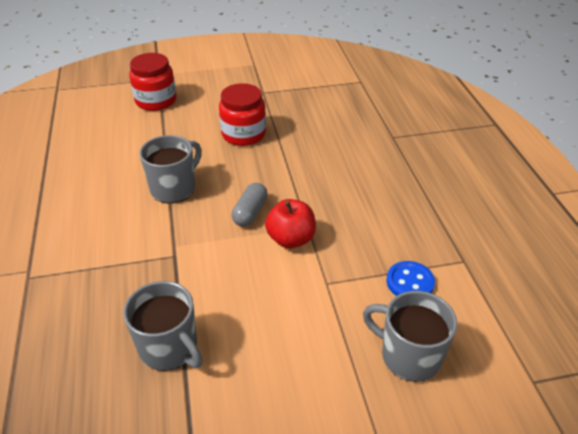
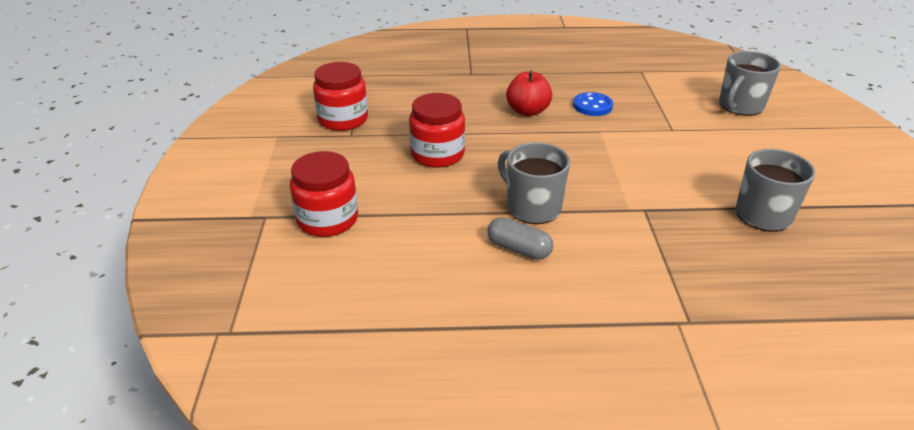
camera: 80 degrees left, 5 degrees down
grey capsule [232,183,268,227] -> grey capsule moved to [487,217,553,260]
red apple [265,199,316,248] -> red apple moved to [506,70,552,116]
blue button [387,261,435,296] -> blue button moved to [573,92,613,116]
none -> red jar [313,62,368,131]

